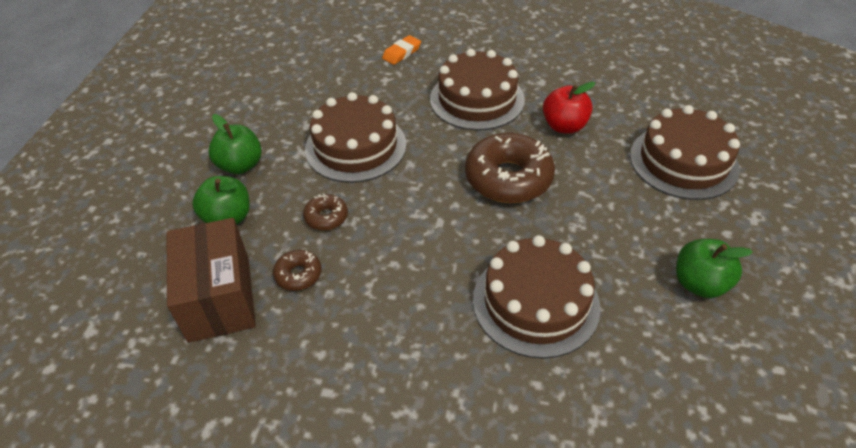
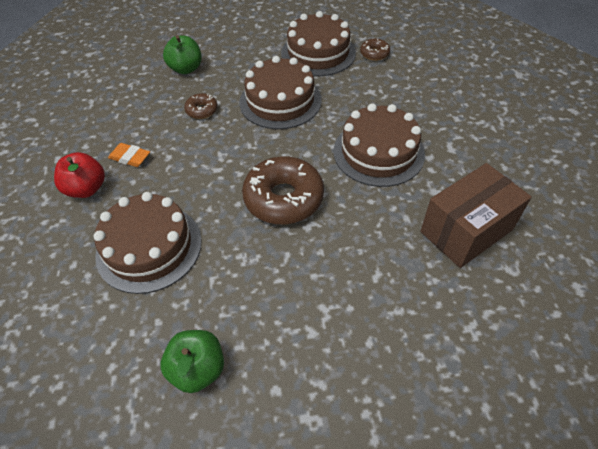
camera: 70 degrees right, 5 degrees up
brown box [167,218,256,343] -> brown box moved to [420,163,532,268]
green apple [208,114,262,174] -> none
brown donut [273,250,321,291] -> brown donut moved to [360,38,390,61]
orange eraser [382,35,421,65] -> orange eraser moved to [108,143,150,167]
red apple [543,82,595,134] -> red apple moved to [54,152,105,198]
brown cake [630,105,740,200] -> brown cake moved to [281,11,356,76]

